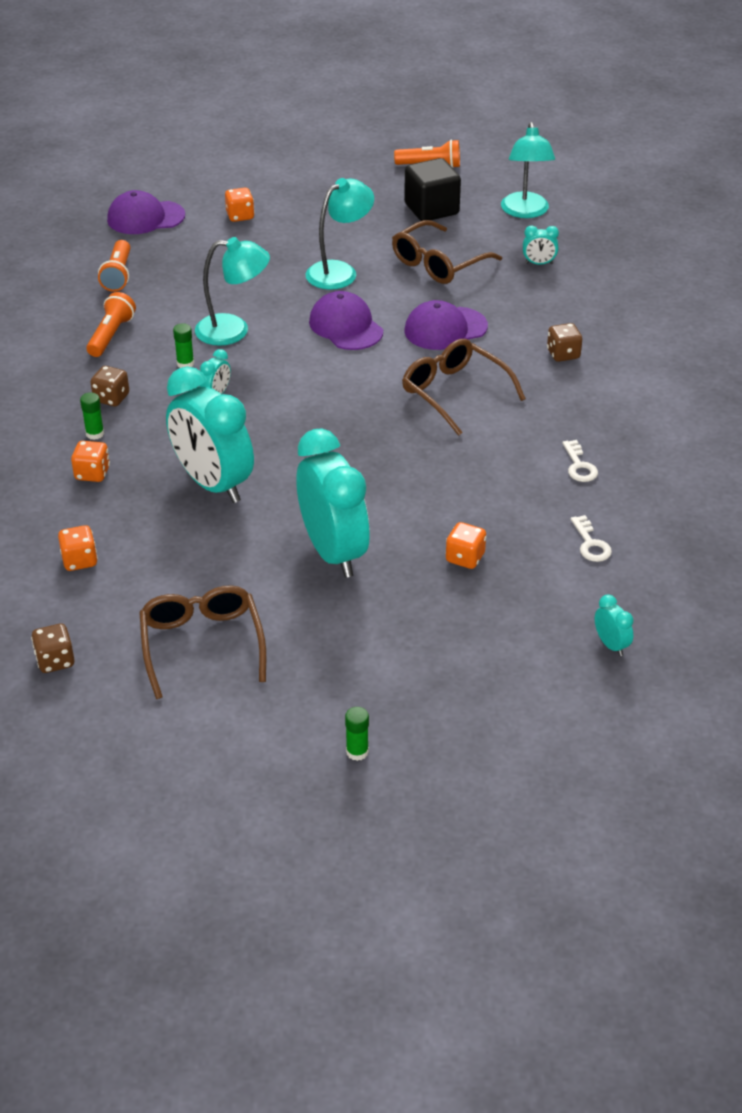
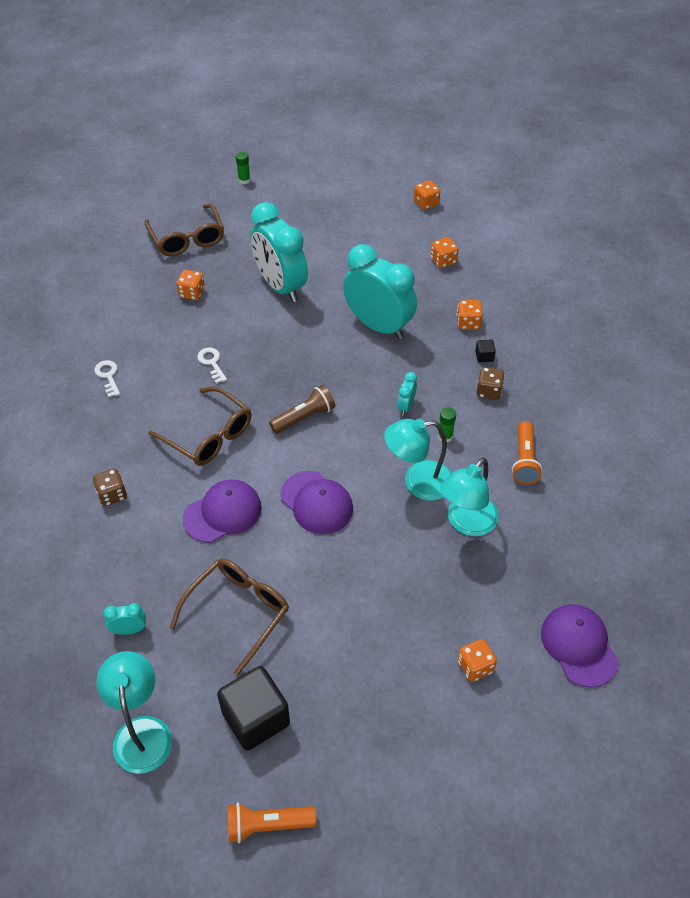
camera: 170 degrees right, 10 degrees up
brown dice [31,623,75,673] -> orange dice [414,180,440,210]
green glue stick [80,392,104,440] -> black cube [475,339,496,363]
orange flashlight [98,240,130,292] -> none
purple cap [107,190,185,234] -> purple cap turned 90 degrees counterclockwise [541,604,619,688]
brown glasses [139,585,266,699] -> brown glasses moved to [144,204,224,256]
turquoise lamp [306,178,374,290] -> turquoise lamp moved to [440,457,499,536]
white key [571,515,612,562] -> white key moved to [197,348,227,384]
turquoise clock [595,594,633,656] -> none
none -> brown flashlight [269,385,335,433]

